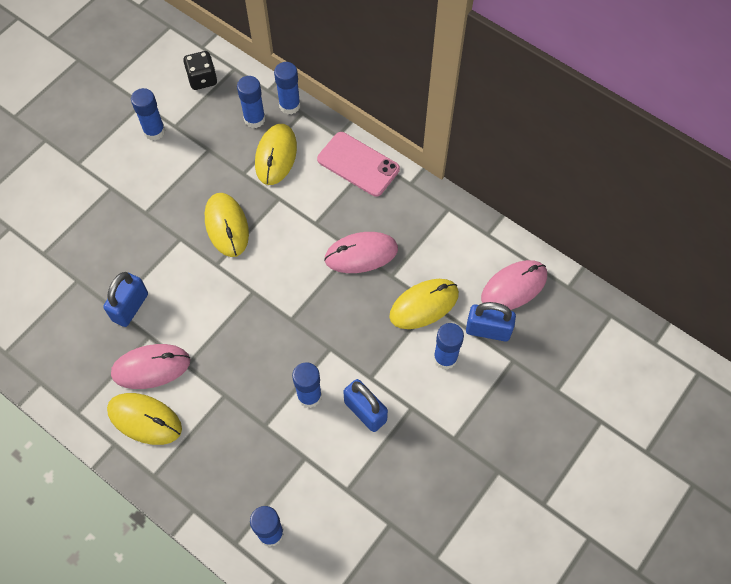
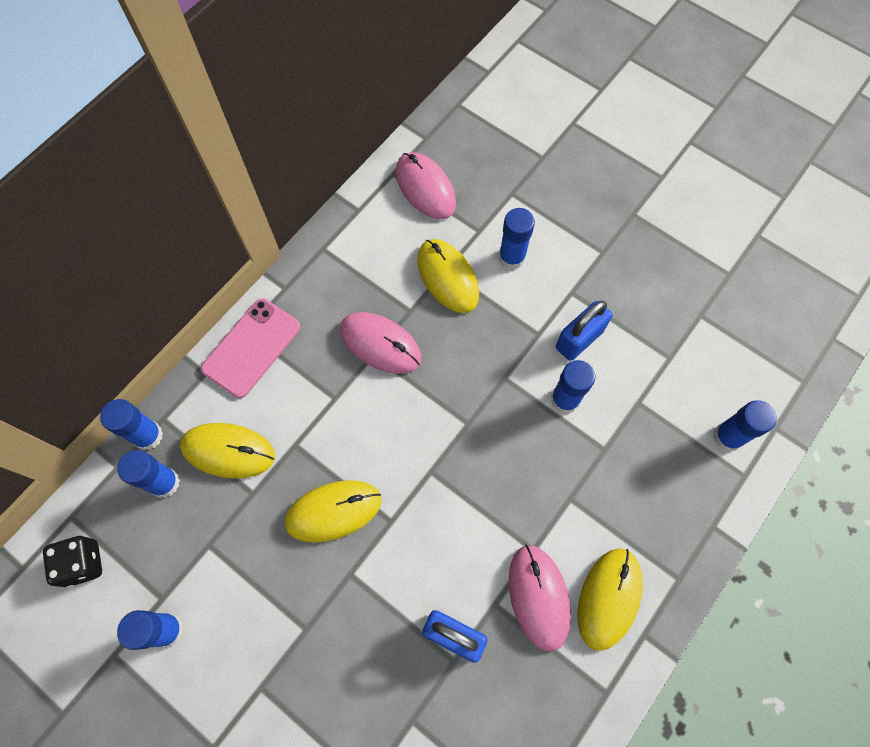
camera: 90 degrees left, 5 degrees up
pink mouse [324,232,398,273] -> pink mouse turned 45 degrees counterclockwise [340,312,422,374]
blue padlock [466,302,516,341] -> none

